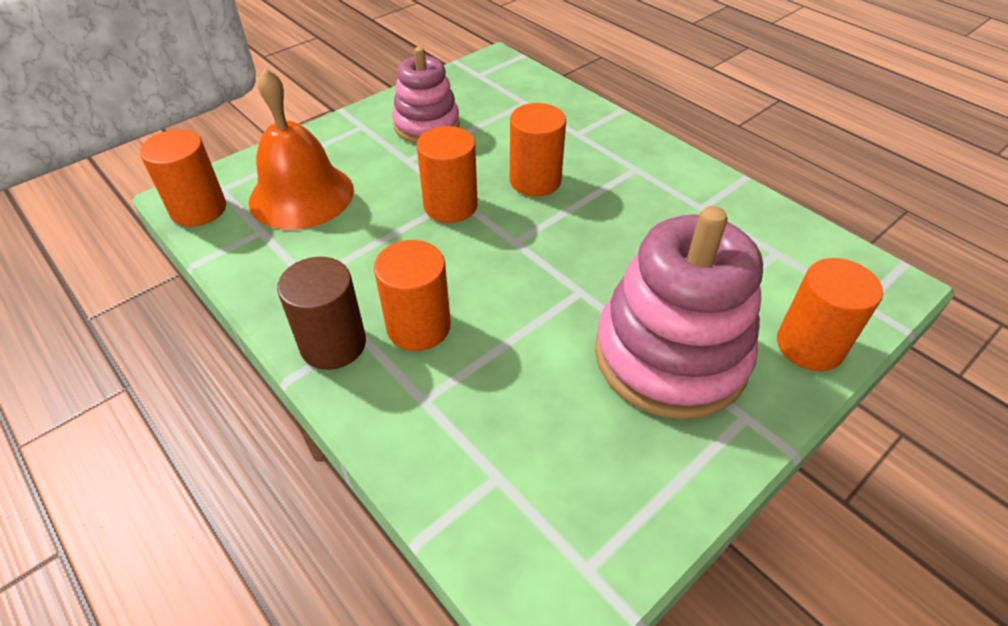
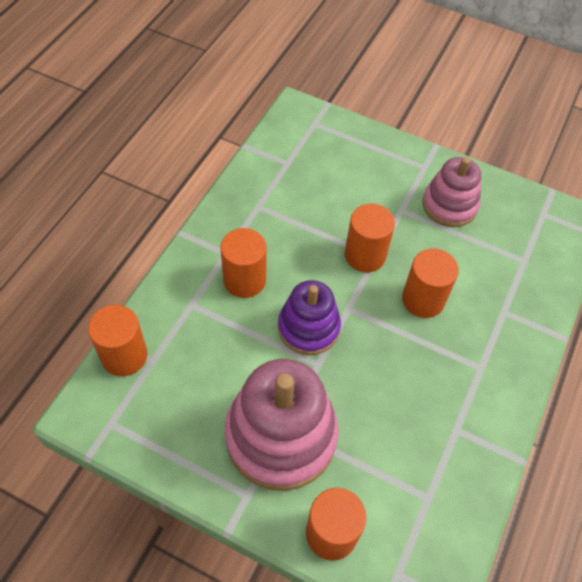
camera: 65 degrees right, 10 degrees up
orange cylinder [140,129,226,227] -> orange cylinder moved to [88,305,147,376]
orange bell [249,68,354,230] -> none
brown cylinder [277,257,366,370] -> none
none -> purple stacking toy [278,280,341,355]

